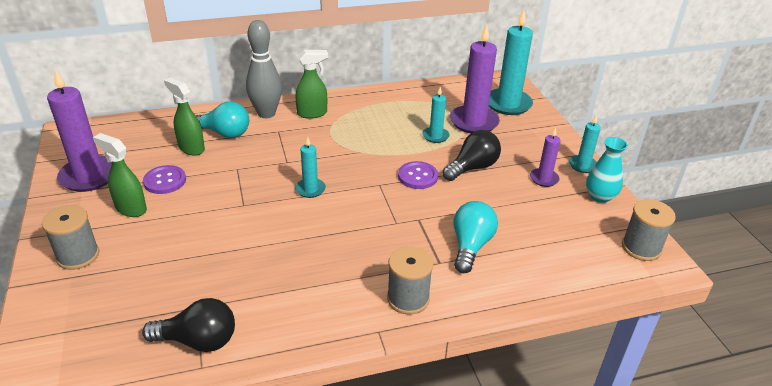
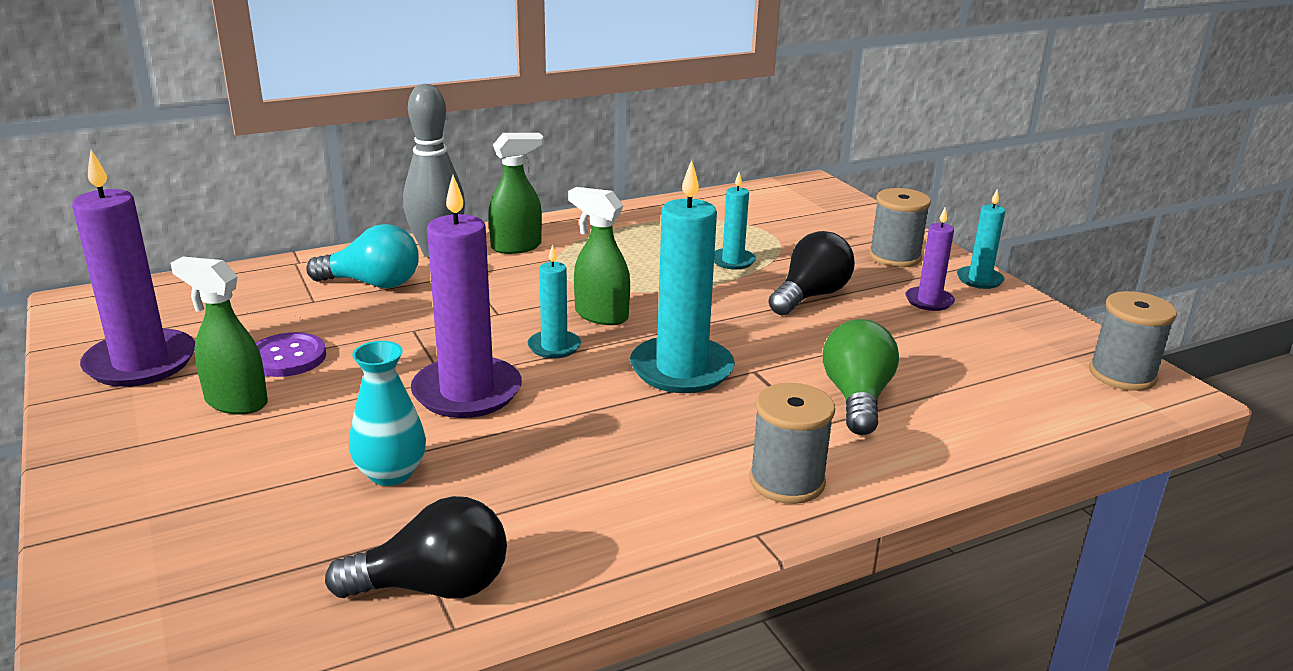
camera: 10 degrees left, 10 degrees down
grey spool [42,205,99,270] -> grey spool moved to [869,188,931,267]
green spray bottle [164,77,205,156] -> green spray bottle moved to [568,187,630,325]
purple button [398,161,438,189] -> none
purple candle [450,25,500,133] -> purple candle moved to [411,175,522,418]
turquoise light bulb [454,201,498,273] -> green light bulb [823,319,899,435]
turquoise candle [489,10,533,115] -> turquoise candle moved to [630,160,735,393]
turquoise vase [586,137,628,203] -> turquoise vase moved to [349,341,426,486]

